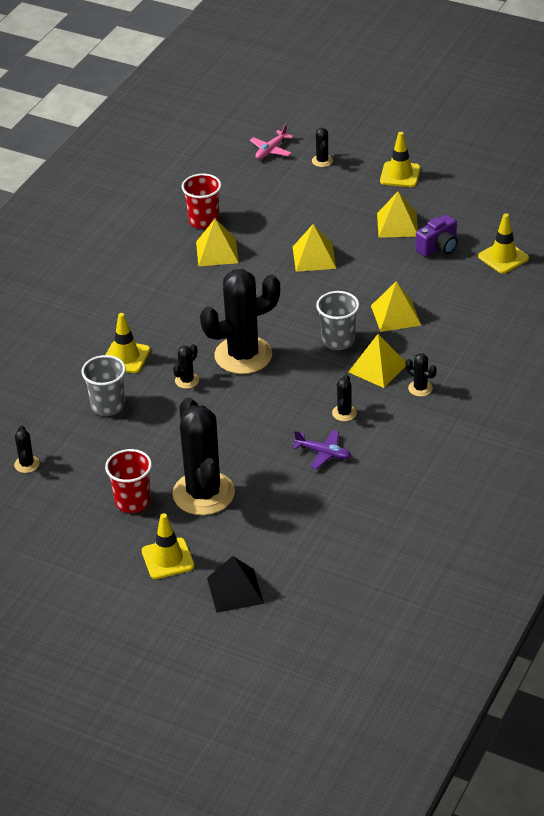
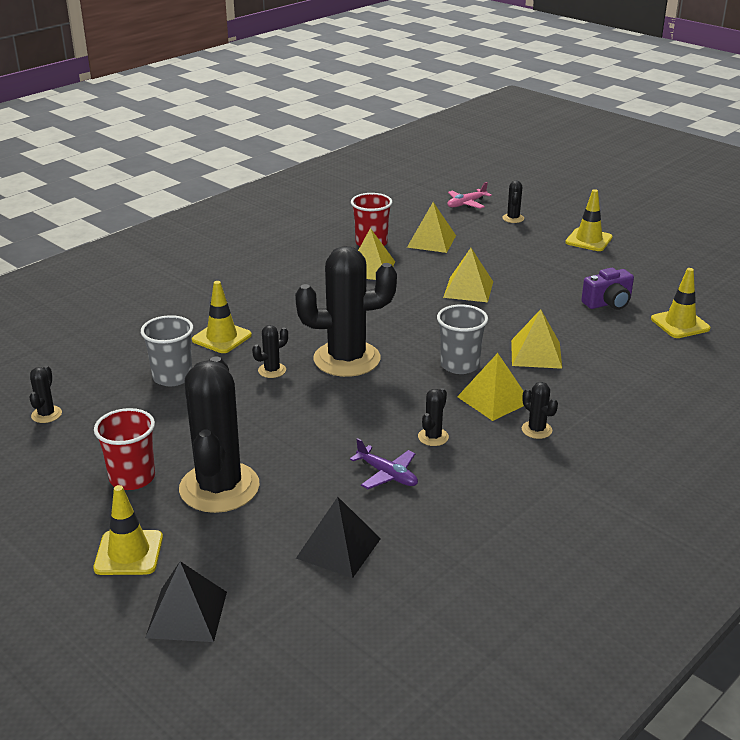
camera: 15 degrees right, 10 degrees down
yellow pyramid [377,191,418,238] -> yellow pyramid moved to [407,202,456,253]
none -> black pyramid [296,497,381,578]

